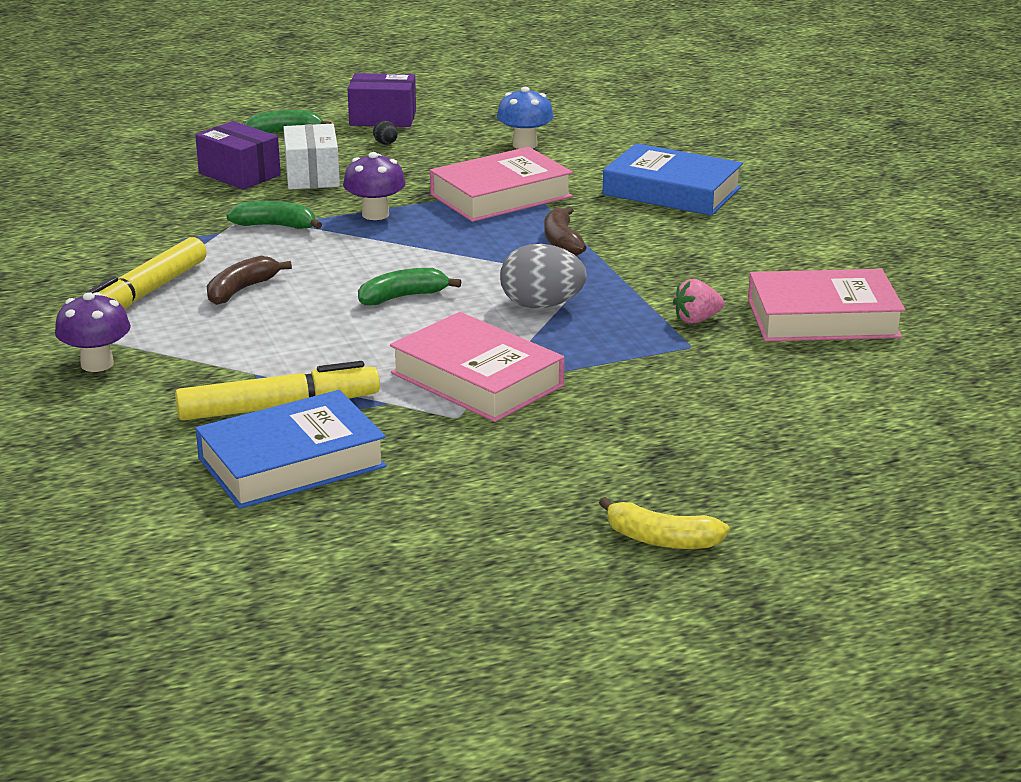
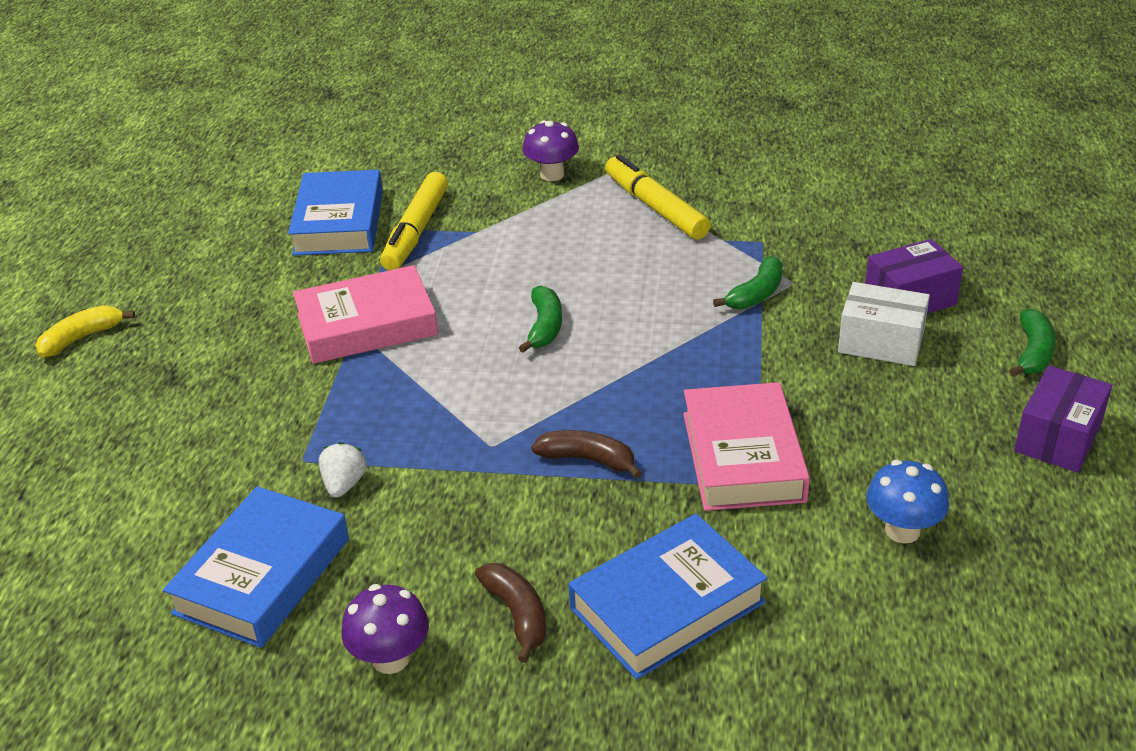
camera: 120 degrees right, 10 degrees up
brown banana [207,256,292,305] -> brown banana moved to [475,563,546,663]
purple mushroom [343,152,406,220] -> purple mushroom moved to [342,584,429,674]
black egg [373,121,398,144] -> none
grey egg [500,244,587,308] -> none
pink strawberry [673,279,724,324] -> white strawberry [319,442,366,498]
pink book [748,269,905,342] -> blue book [163,486,349,648]

